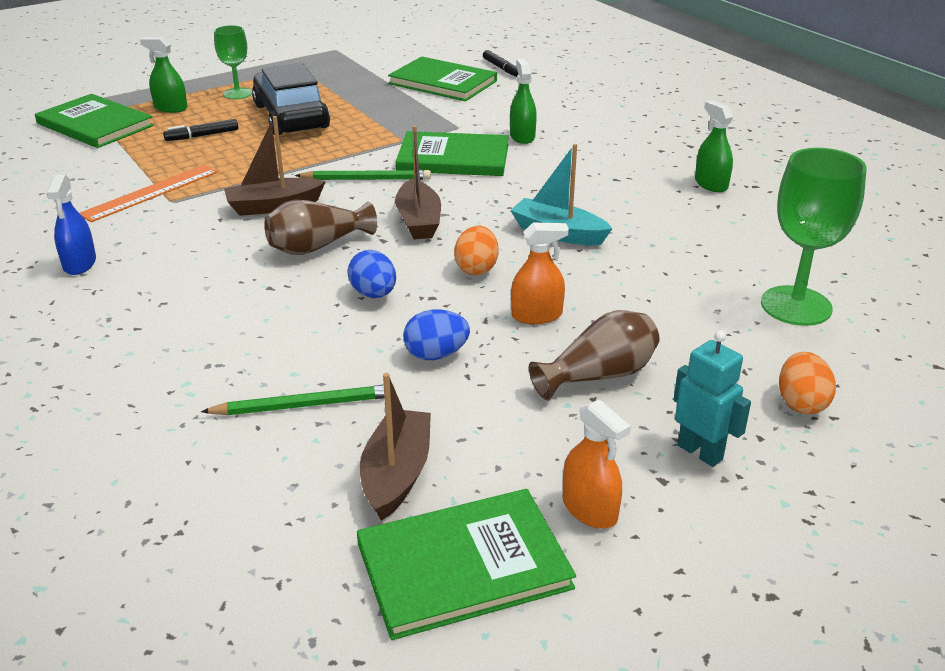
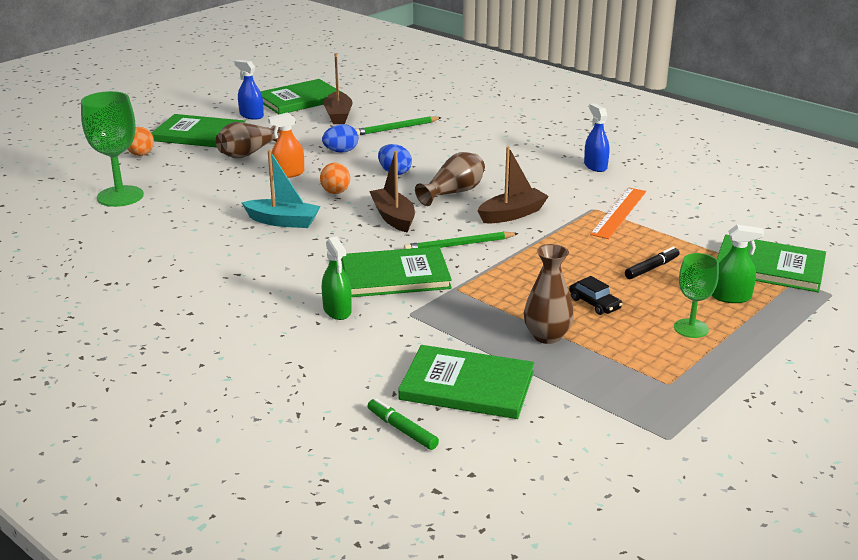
camera: 165 degrees right, 5 degrees down
black car [252,63,330,135] -> black car [569,276,623,315], size x0.42
black marker [483,50,518,77] -> green marker [367,398,439,450]
orange spray bottle [563,399,631,529] -> blue spray bottle [234,60,264,120]
turquoise robot [673,330,751,467] -> green book [152,114,246,148]
green spray bottle [695,100,733,192] -> none
none -> brown vase [524,244,574,344]

